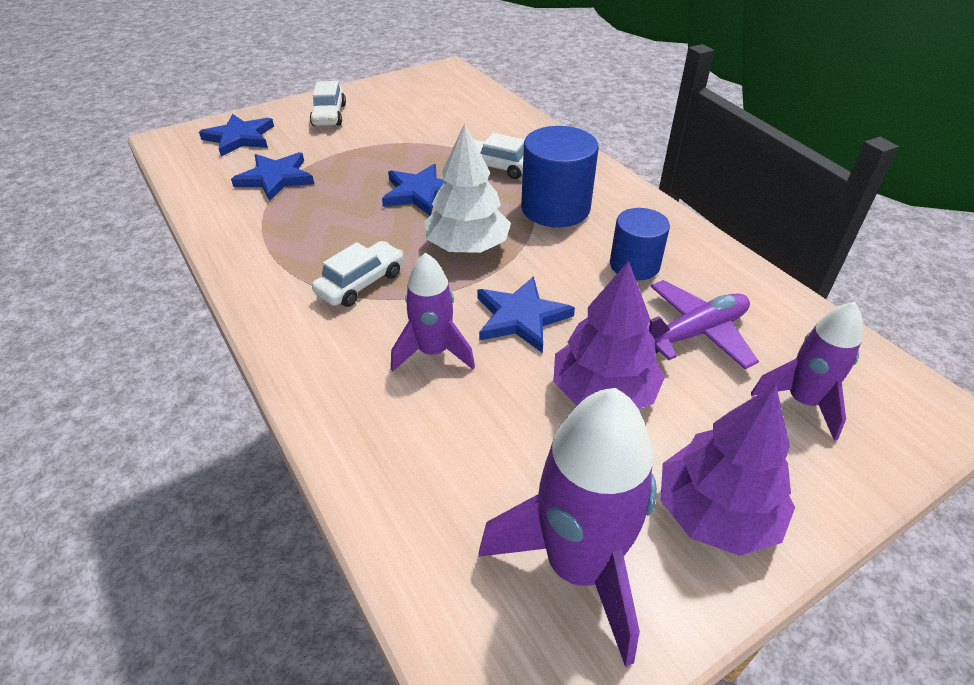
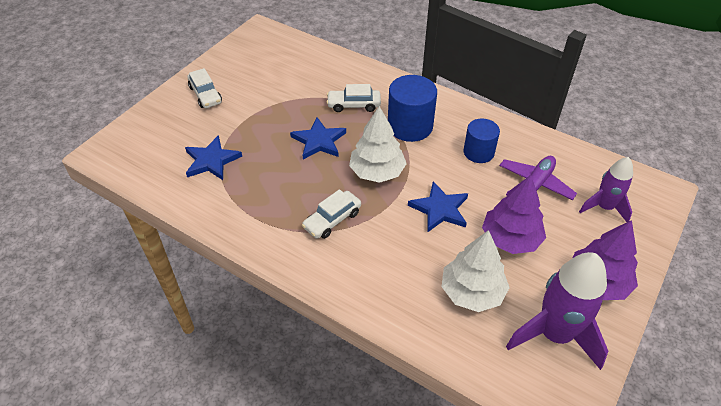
camera: 25 degrees left, 5 degrees up
blue star [199,114,274,157] -> none
white car [312,241,404,307] -> white car turned 150 degrees counterclockwise [302,189,361,239]
purple rocket [391,253,475,372] -> none
none -> white tree [442,230,510,312]

